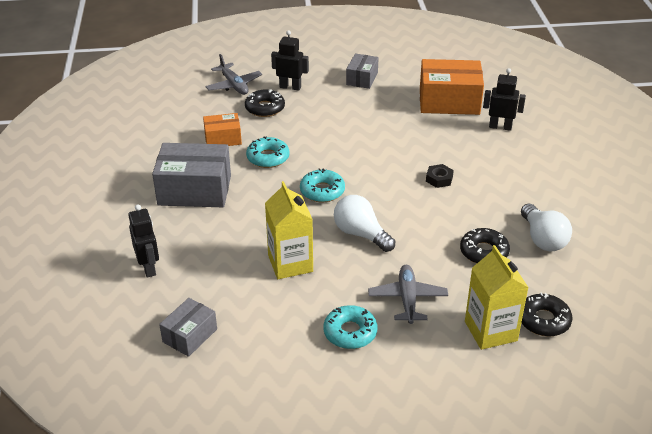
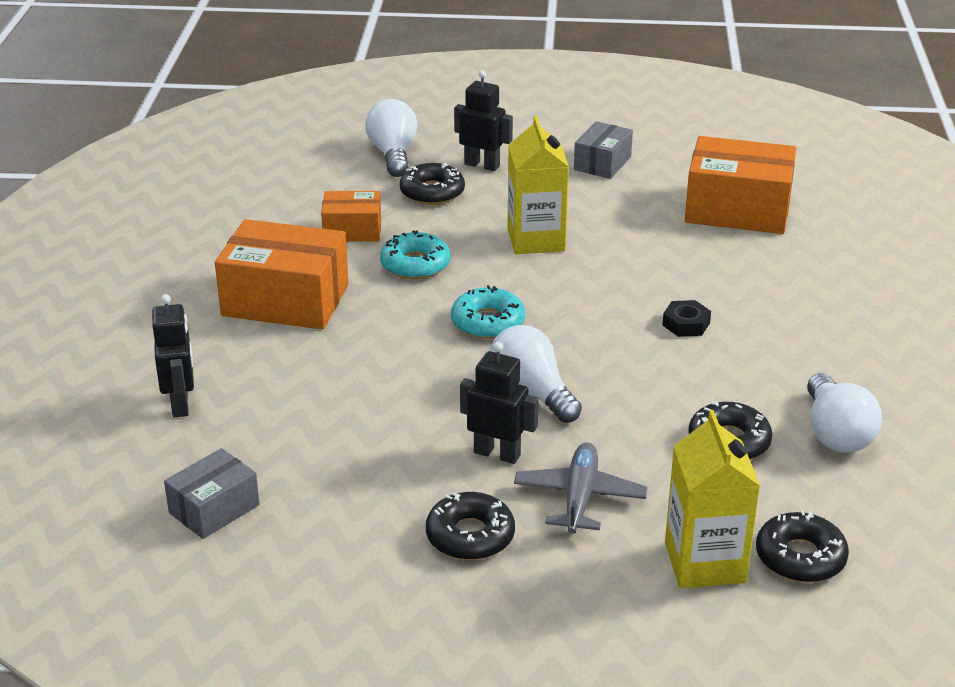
camera: 10 degrees right, 5 degrees down
grey box [152,143,231,207] -> orange box [215,219,349,330]
grey plane [206,54,262,95] -> white light bulb [365,99,418,177]
yellow carton [265,181,313,279] -> yellow carton moved to [508,115,569,254]
turquoise donut [323,305,377,349] -> black donut [426,492,515,560]
black robot [483,68,526,131] -> black robot moved to [460,342,539,464]

